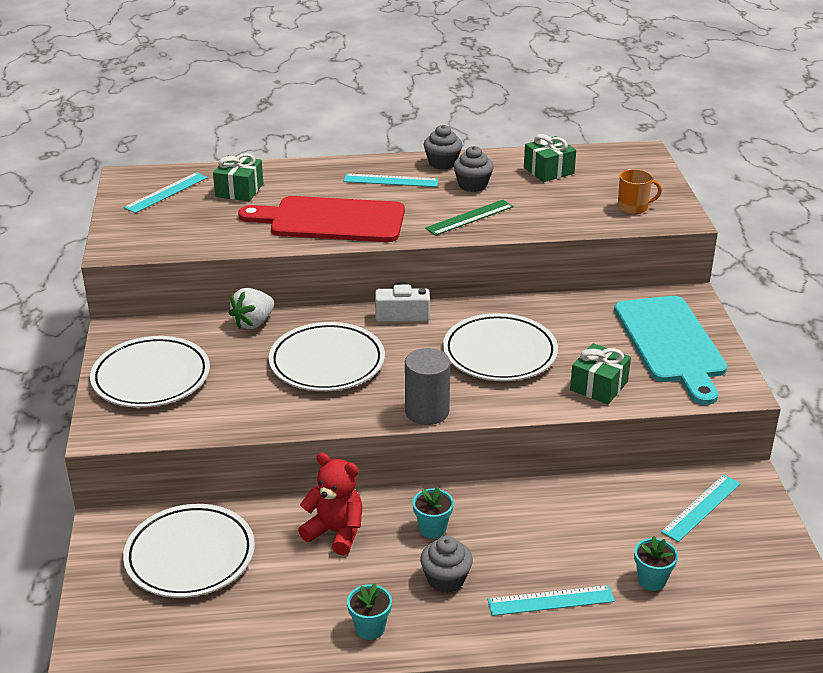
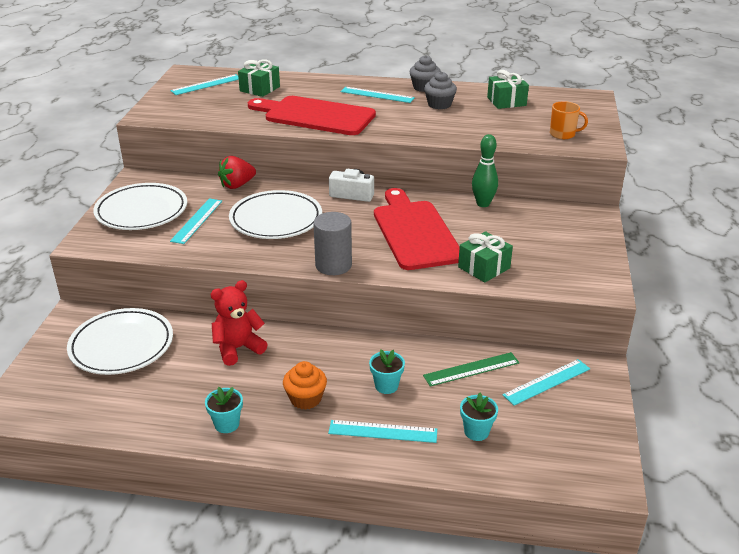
camera: 15 degrees right, 0 degrees up
white strawberry [228,288,274,329] -> red strawberry [218,156,256,189]
red teddy bear [298,452,362,555] -> red teddy bear turned 75 degrees counterclockwise [210,280,268,366]
turquoise flower pot [413,487,454,539] -> turquoise flower pot moved to [369,350,405,394]
grey cupcake [420,536,473,593] -> orange cupcake [283,361,327,410]
green ruler [425,200,514,236] -> green ruler moved to [423,352,519,387]
white plate [443,313,558,381] -> red cutting board [374,188,460,270]
turquoise cutting board [614,296,727,405] -> none
none -> turquoise ruler [170,198,222,244]
none -> green bowling pin [472,134,498,207]

